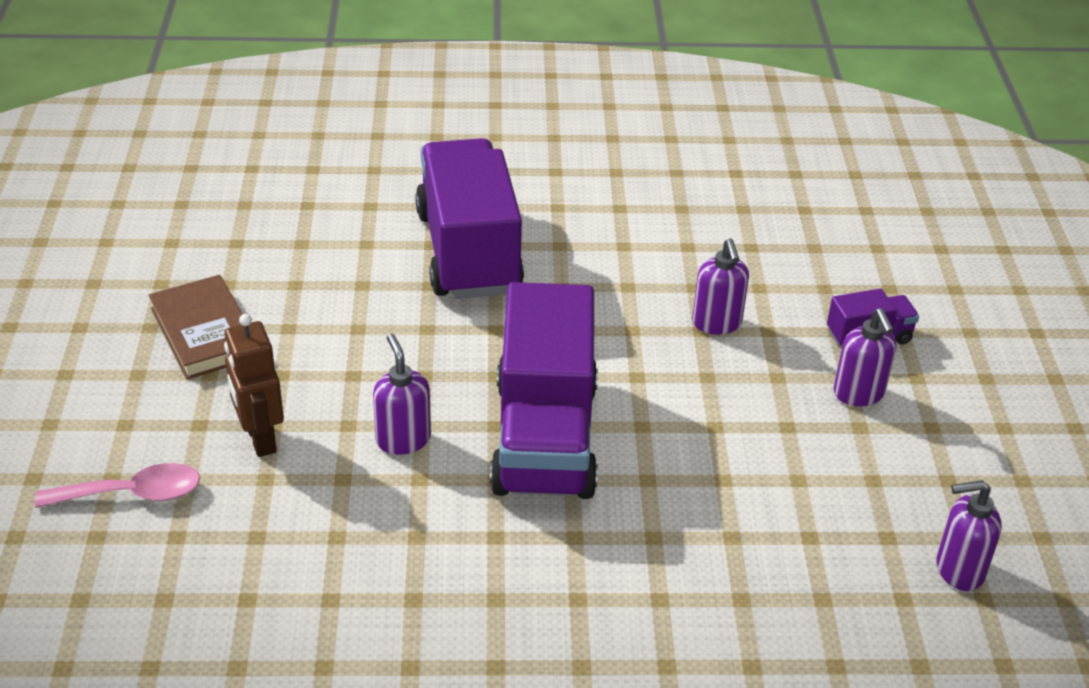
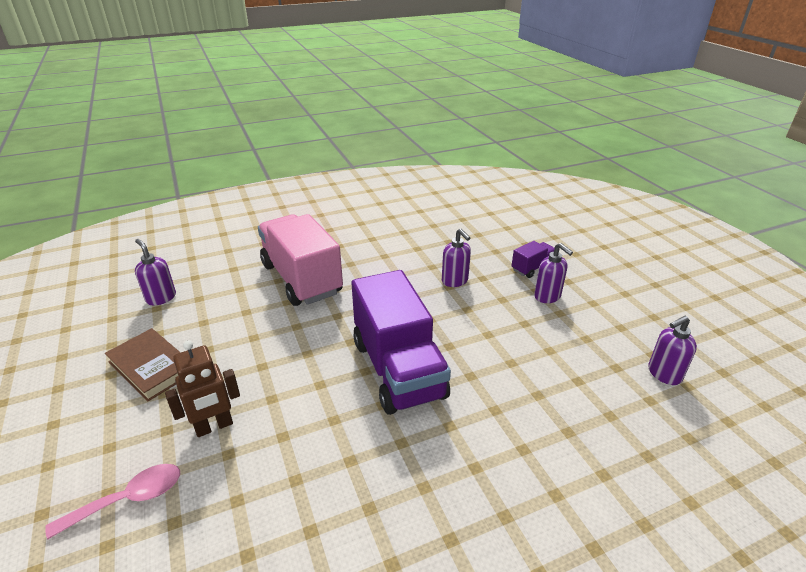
camera: 20 degrees left, 5 degrees down
brown robot [224,314,284,457] -> brown robot turned 75 degrees counterclockwise [165,341,240,437]
purple soap dispenser [373,334,431,455] -> purple soap dispenser moved to [135,239,176,305]
purple truck [415,138,524,299] -> pink truck [258,214,343,306]

